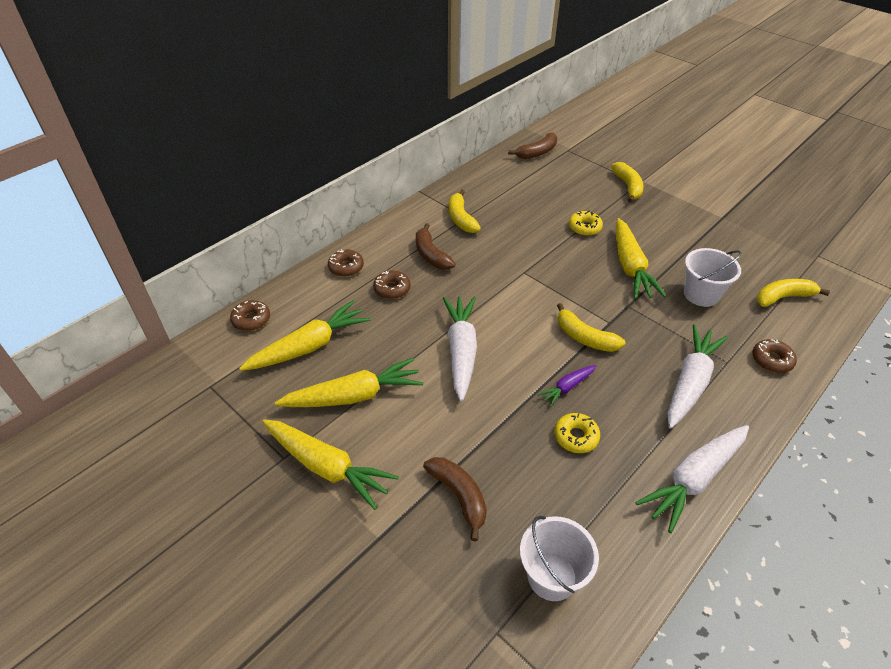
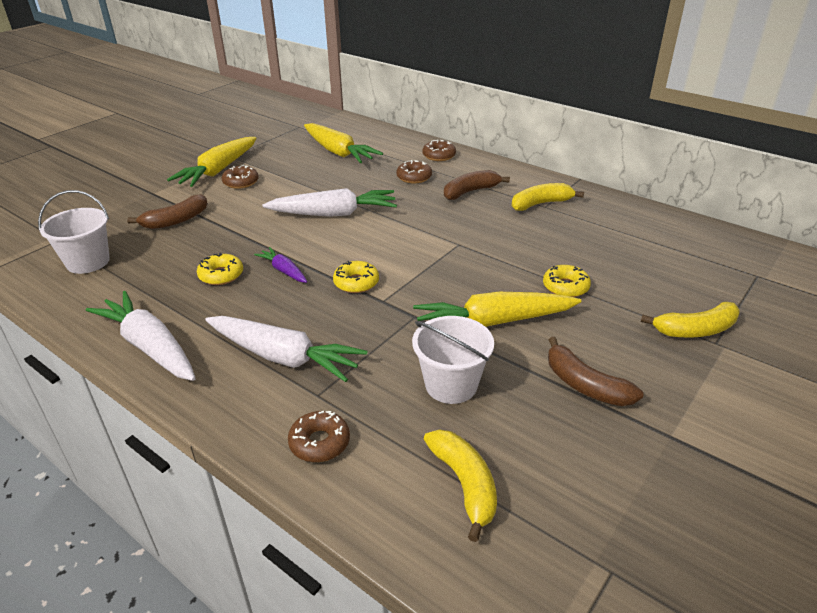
camera: 85 degrees right, 10 degrees down
brown donut [230,300,270,331] -> brown donut moved to [222,165,259,189]
yellow carrot [275,357,423,407] -> none
brown banana [508,133,557,159] -> brown banana moved to [548,337,644,406]
yellow banana [557,303,625,352] -> yellow donut [333,261,379,293]

